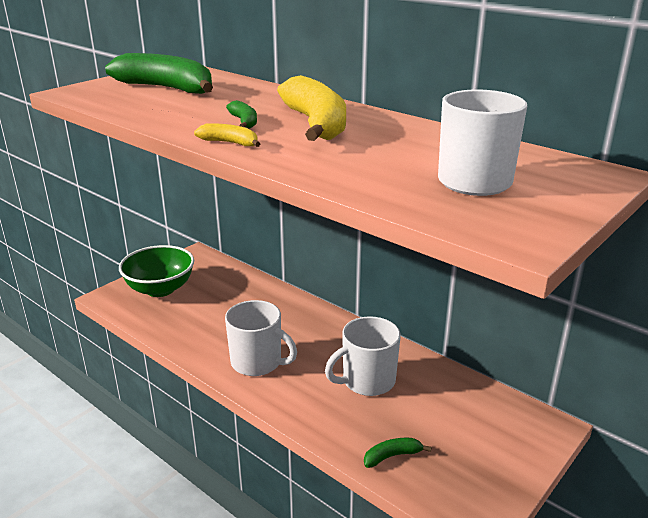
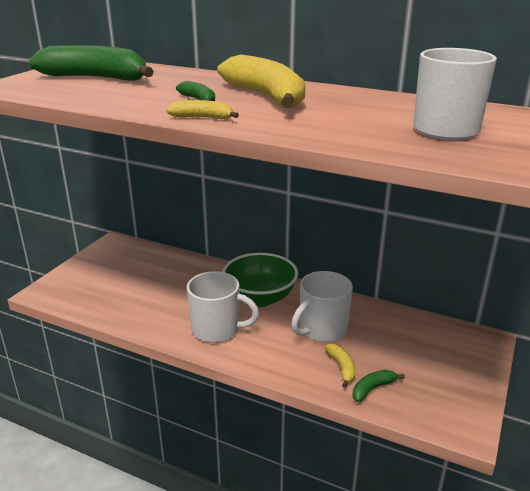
camera: 15 degrees left, 0 degrees up
green bowl [119,245,194,297] -> green bowl moved to [223,253,298,307]
none -> yellow banana [325,344,355,388]

